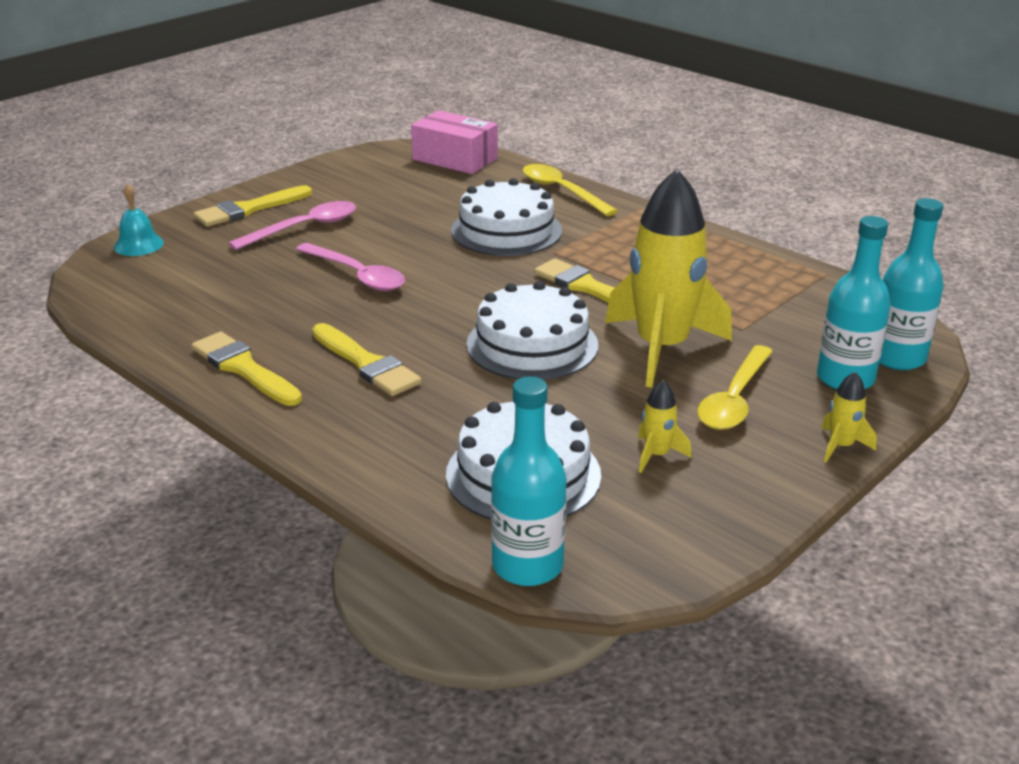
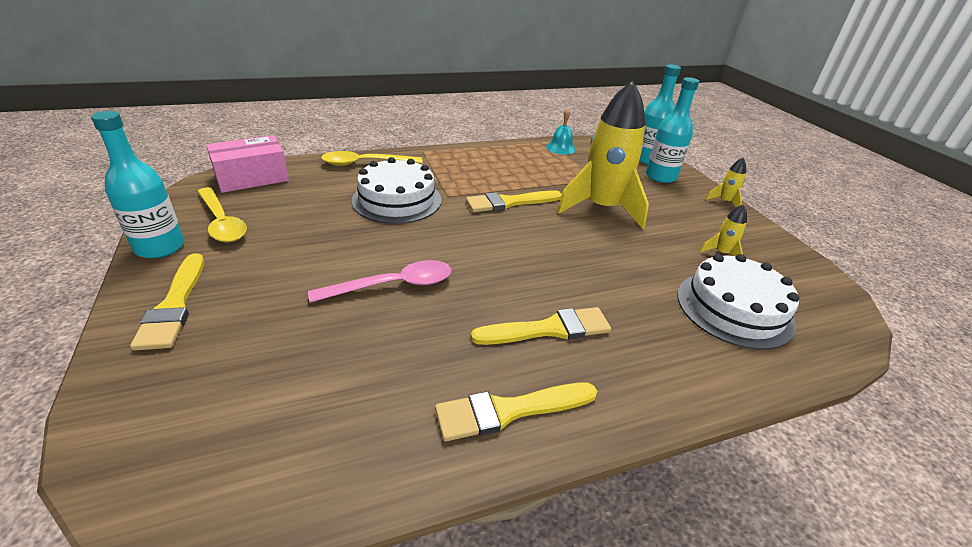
camera: 65 degrees left, 5 degrees up
turquoise bell [114,183,164,256] -> turquoise bell moved to [546,108,576,155]
pink spoon [229,201,356,250] -> none
white cake [467,281,598,380] -> none
turquoise bottle [491,376,567,586] -> turquoise bottle moved to [91,111,184,259]
yellow spoon [697,345,773,430] -> yellow spoon moved to [197,187,247,243]

